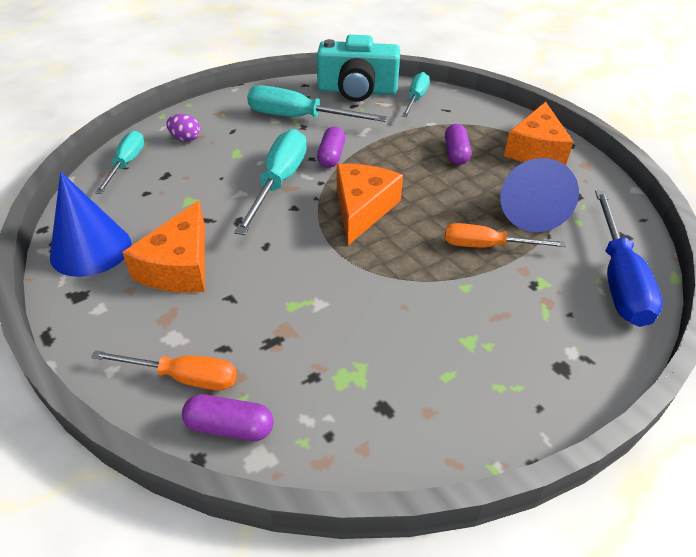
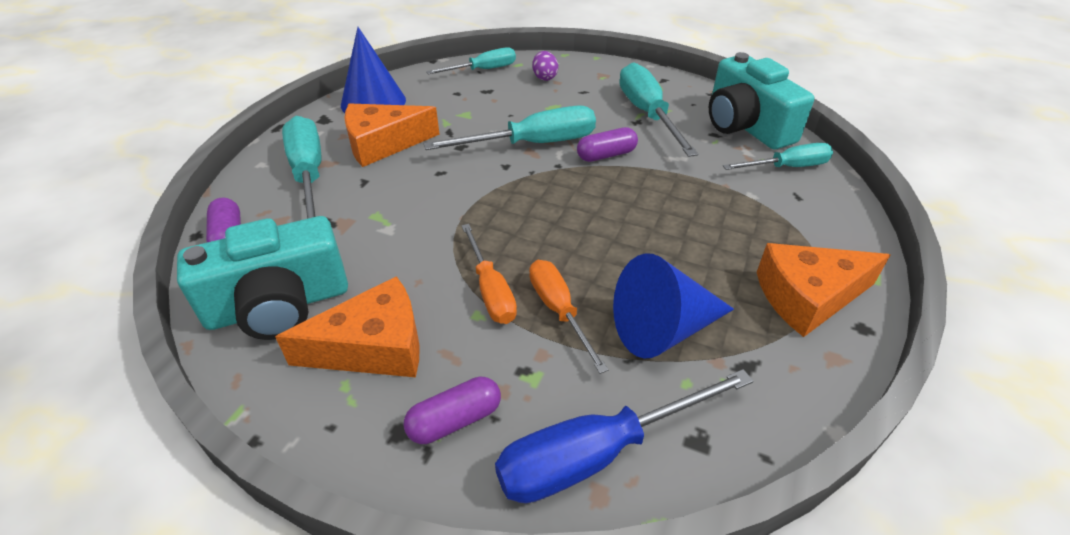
camera: 60 degrees right, 0 degrees up
orange screwdriver [91,350,237,390] -> orange screwdriver moved to [461,224,517,324]
orange cheese [337,164,403,245] -> orange cheese moved to [275,276,420,378]
purple capsule [445,124,471,165] -> purple capsule moved to [403,376,501,444]
none -> turquoise camera [177,216,348,340]
none -> turquoise screwdriver [282,116,321,219]

